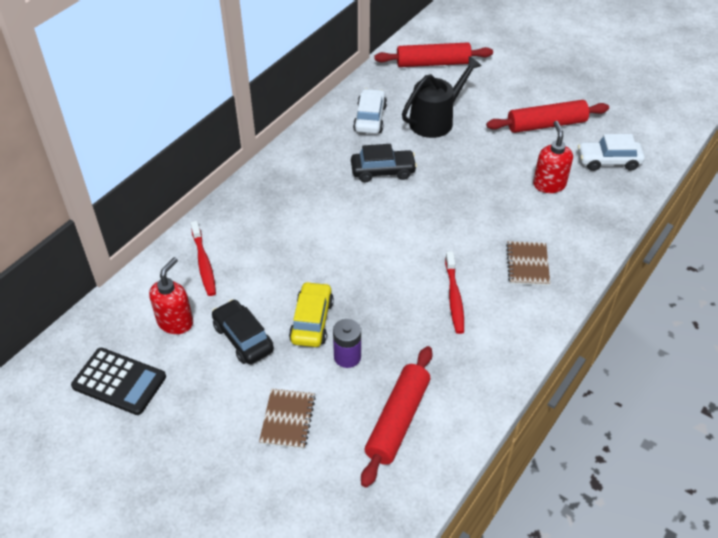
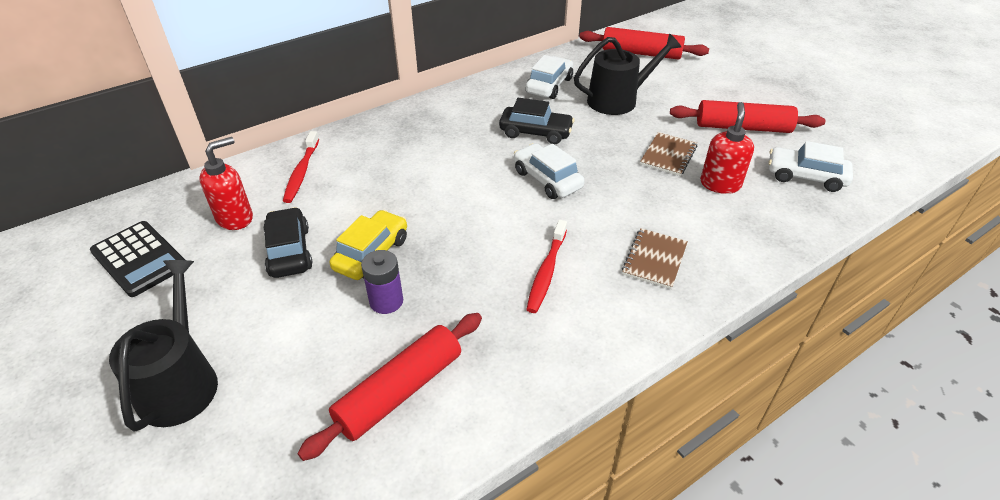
camera: 20 degrees right, 5 degrees down
brown notebook [259,388,316,449] -> brown notebook moved to [640,132,697,176]
none -> black watering can [109,260,218,431]
none -> white car [514,143,585,199]

